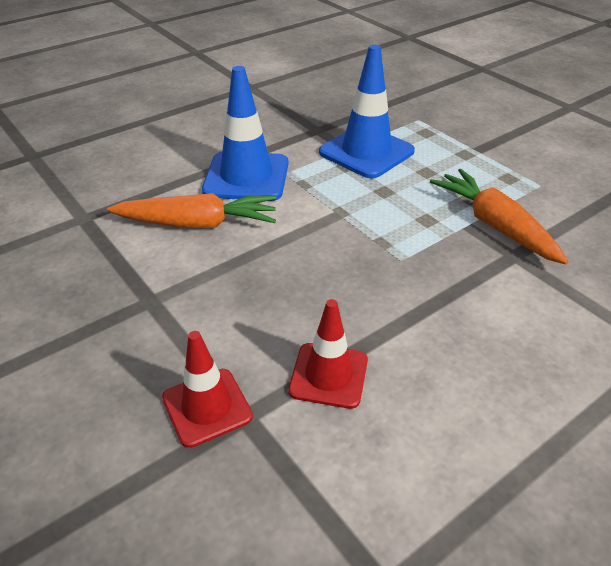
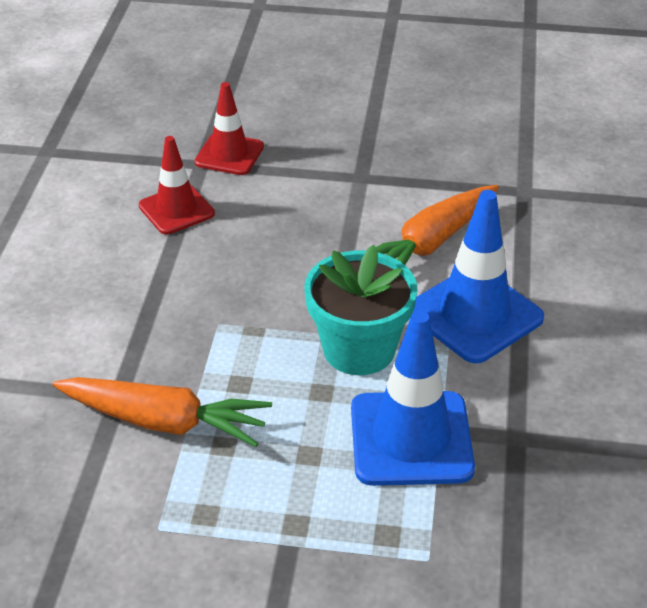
camera: 135 degrees right, 0 degrees up
none -> turquoise flower pot [304,245,418,375]

